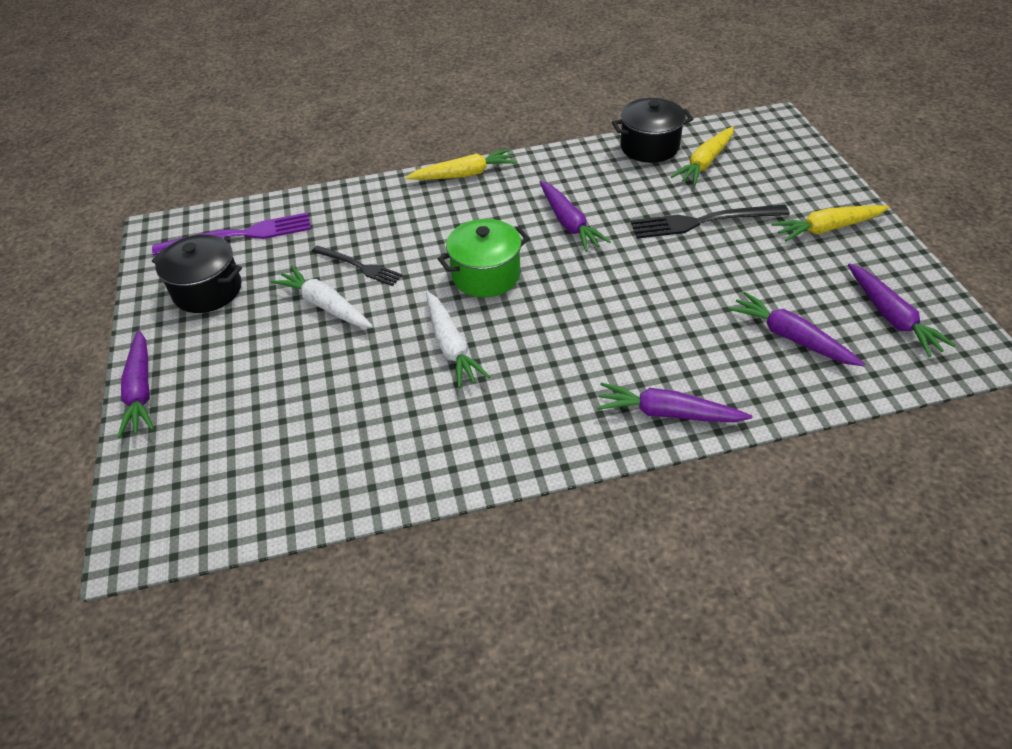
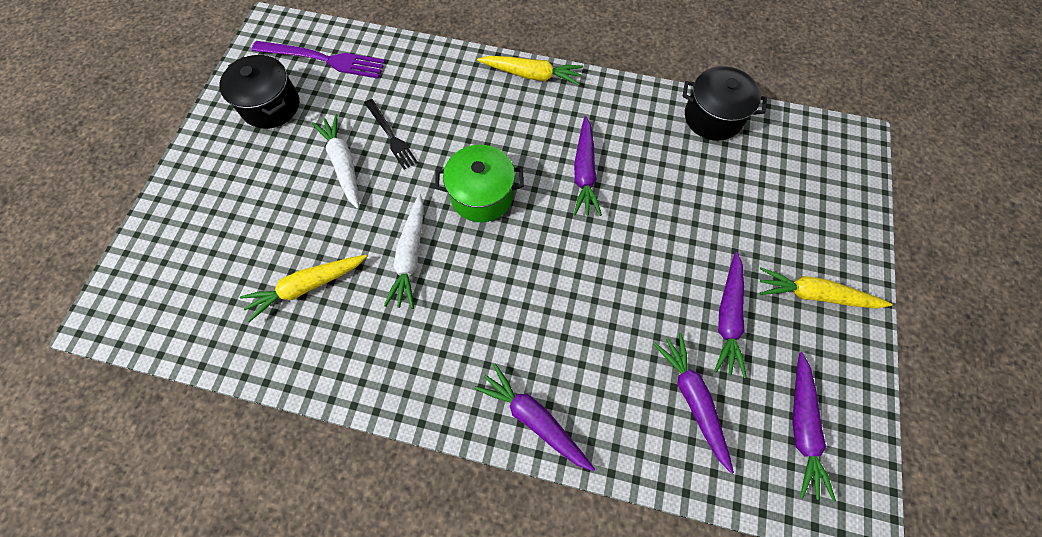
camera: 25 degrees right, 20 degrees up
purple carrot [118,330,154,438] -> purple carrot moved to [714,252,747,378]
black fork [631,205,790,239] -> none
yellow carrot [671,126,734,186] -> yellow carrot moved to [240,255,368,322]

